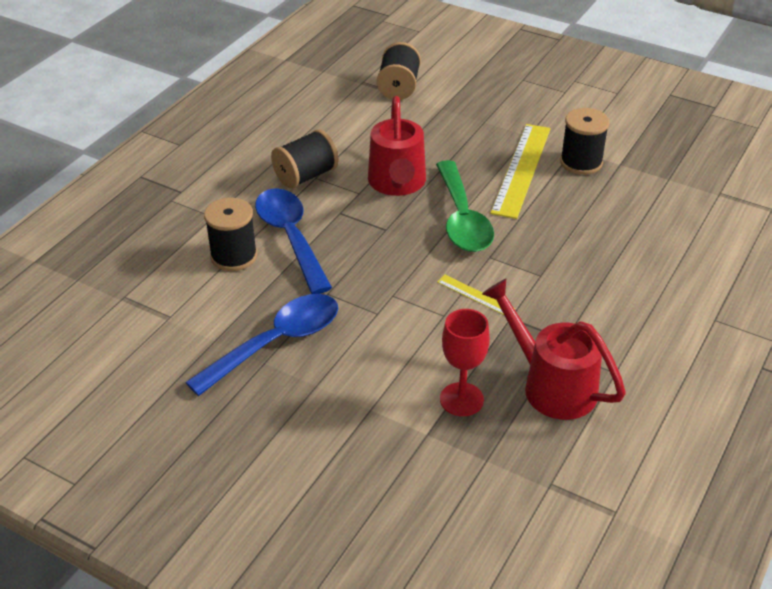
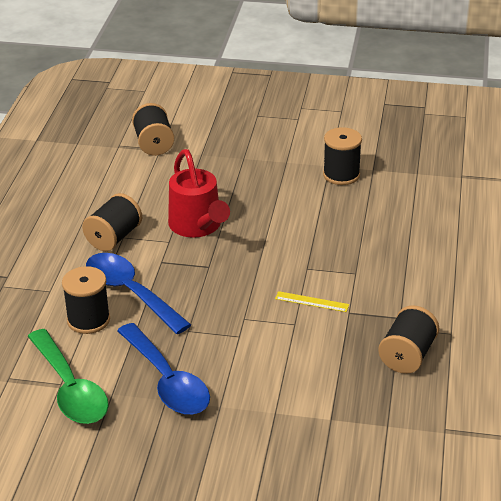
camera: 20 degrees left, 5 degrees down
blue spoon [185,294,338,396] -> blue spoon turned 120 degrees clockwise [117,323,210,415]
green spoon [436,160,494,252] -> green spoon moved to [28,329,109,424]
red goblet [440,309,490,416] -> none
red watering can [482,279,626,420] -> black spool [378,305,439,374]
yellow ruler [490,124,551,219] -> none

